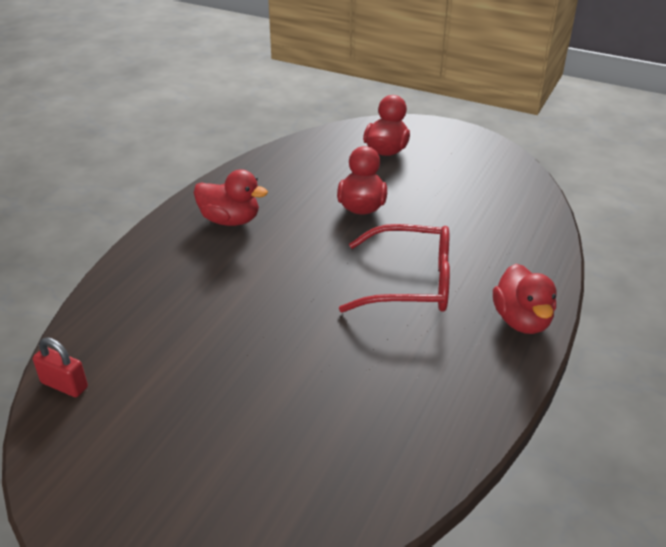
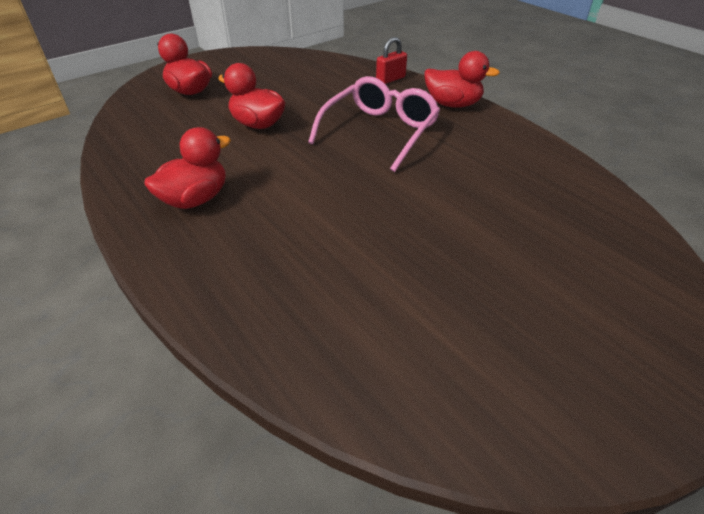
camera: 65 degrees left, 5 degrees up
red padlock [33,337,88,397] -> red padlock moved to [376,37,407,84]
red glasses [339,224,450,313] -> pink glasses [308,76,440,172]

